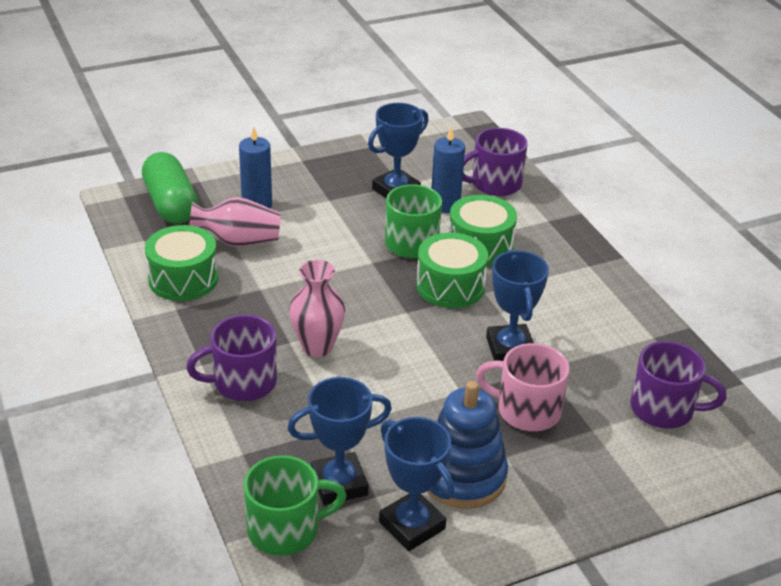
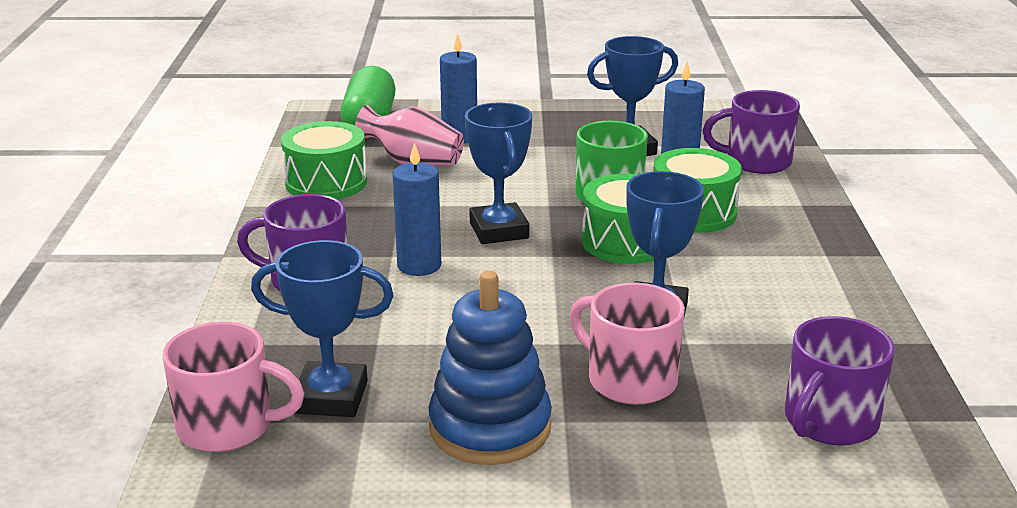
camera: 25 degrees right, 10 degrees down
green mug [244,455,347,556] -> pink mug [162,322,304,452]
pink vase [289,260,345,357] -> blue candle [393,143,441,276]
blue trophy [379,417,454,551] -> blue trophy moved to [465,102,532,244]
purple mug [631,341,727,429] -> purple mug turned 90 degrees clockwise [785,316,895,445]

